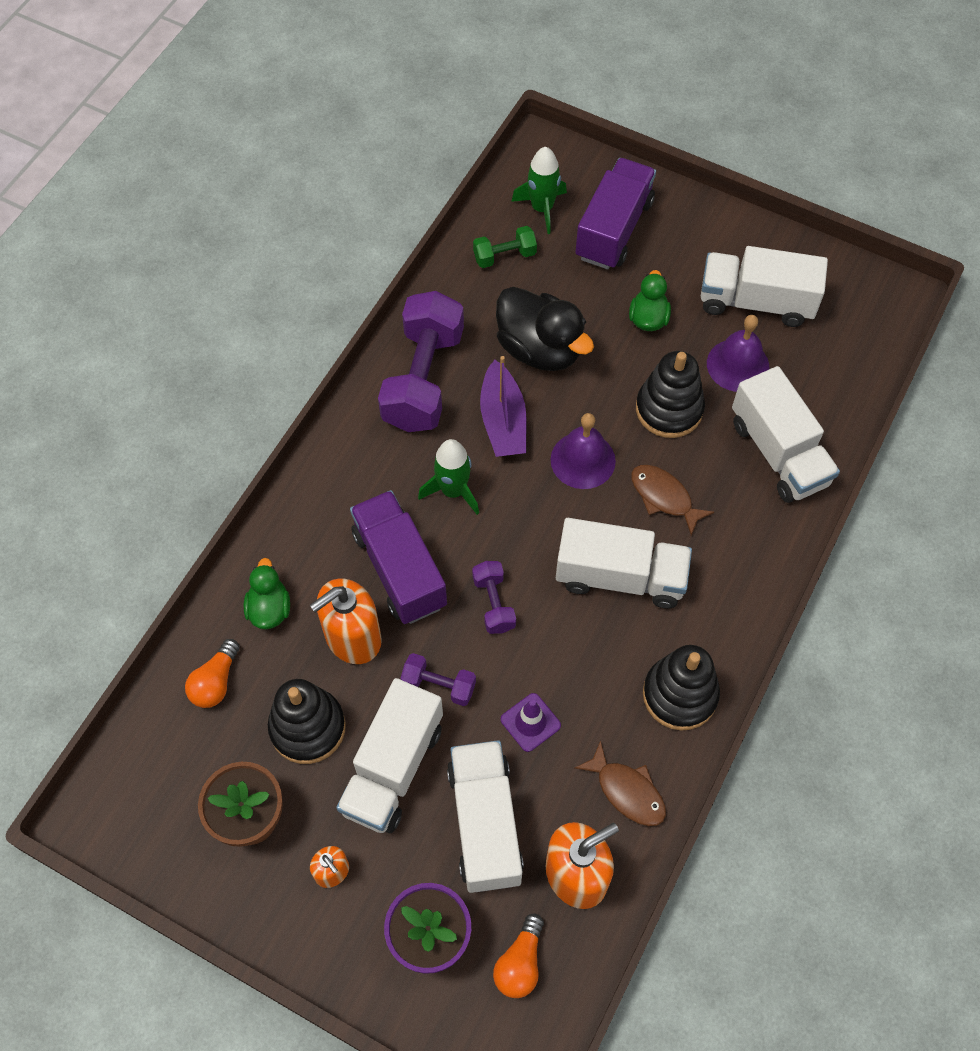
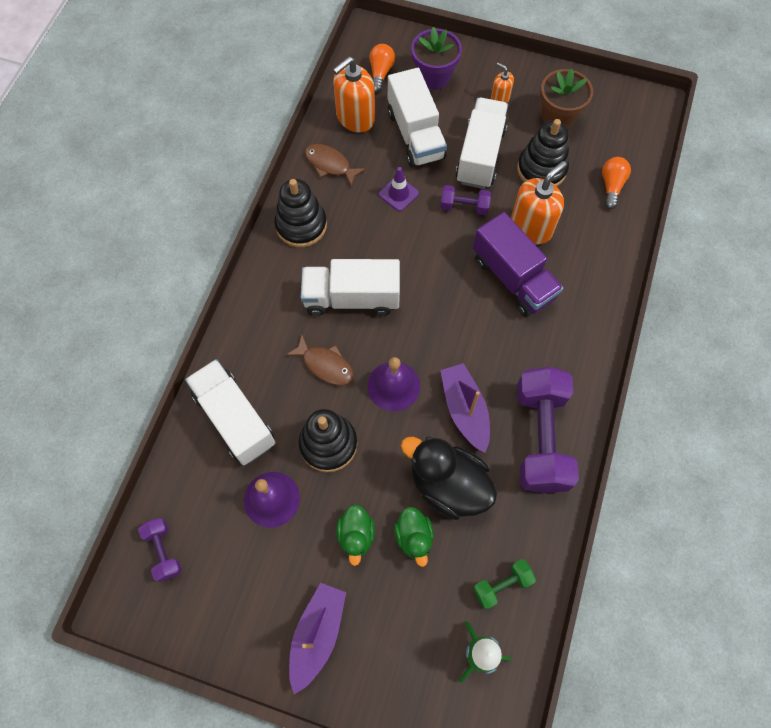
camera: 170 degrees right, 5 degrees up
green duck [243,558,290,629] -> green duck moved to [394,507,434,567]
green rocket [418,439,479,515] -> none
purple dumbbell [472,561,516,634] -> purple dumbbell moved to [138,518,182,582]
purple truck [575,158,656,269] -> none
white truck [701,246,828,327] -> none
none -> purple boat [289,583,346,694]

